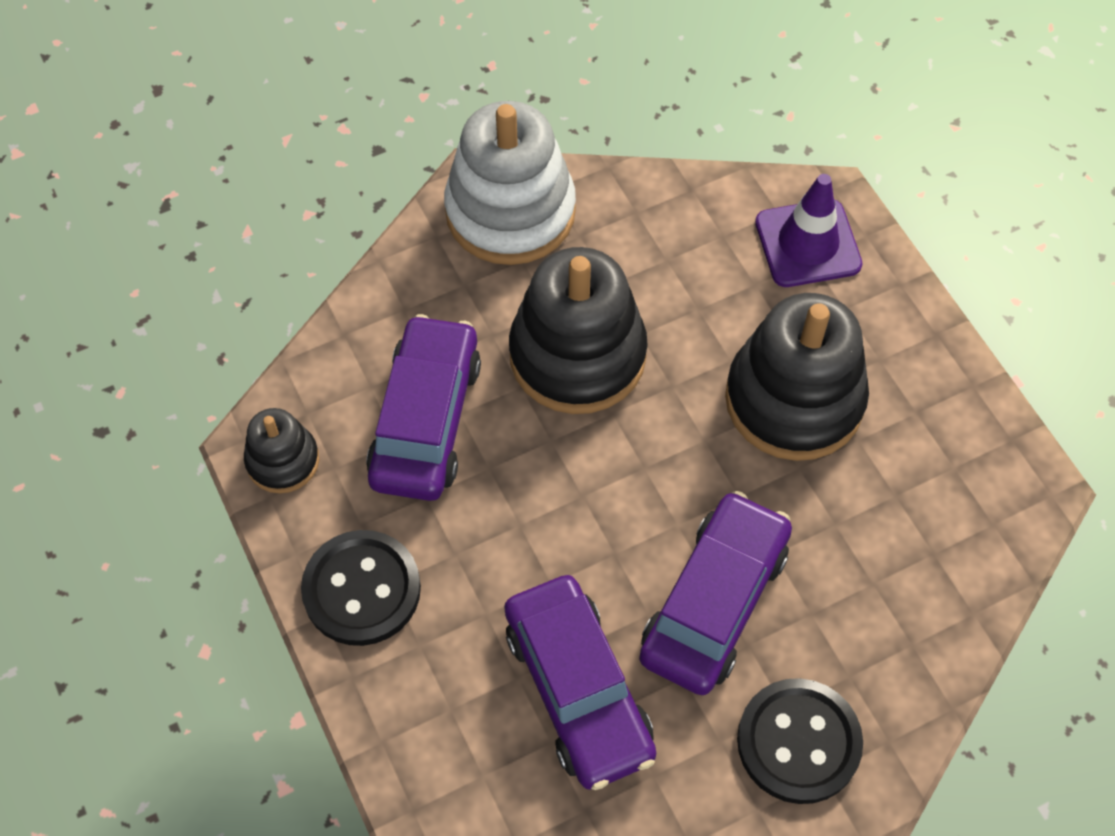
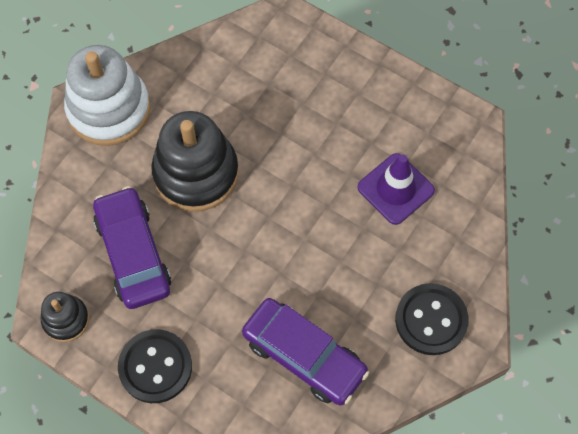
camera: 30 degrees left, 5 degrees up
purple car [639,491,792,695] -> none
black stacking toy [725,293,869,461] -> none
purple traffic cone [755,174,863,287] -> purple traffic cone moved to [357,153,435,225]

